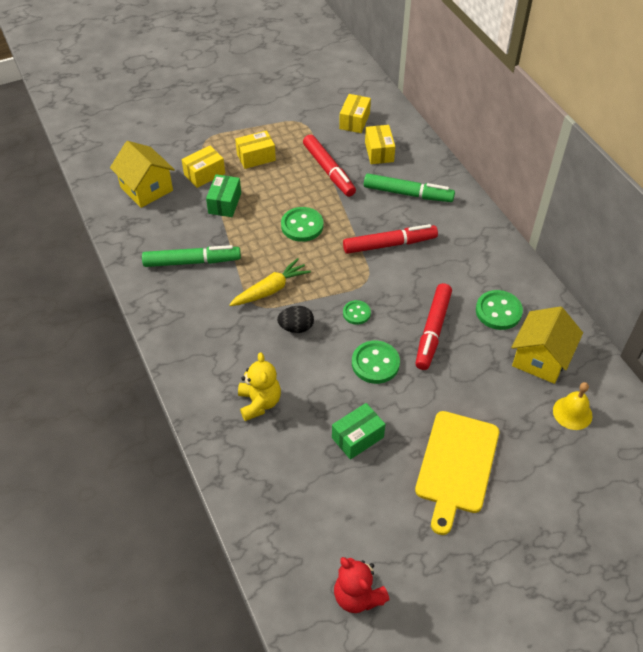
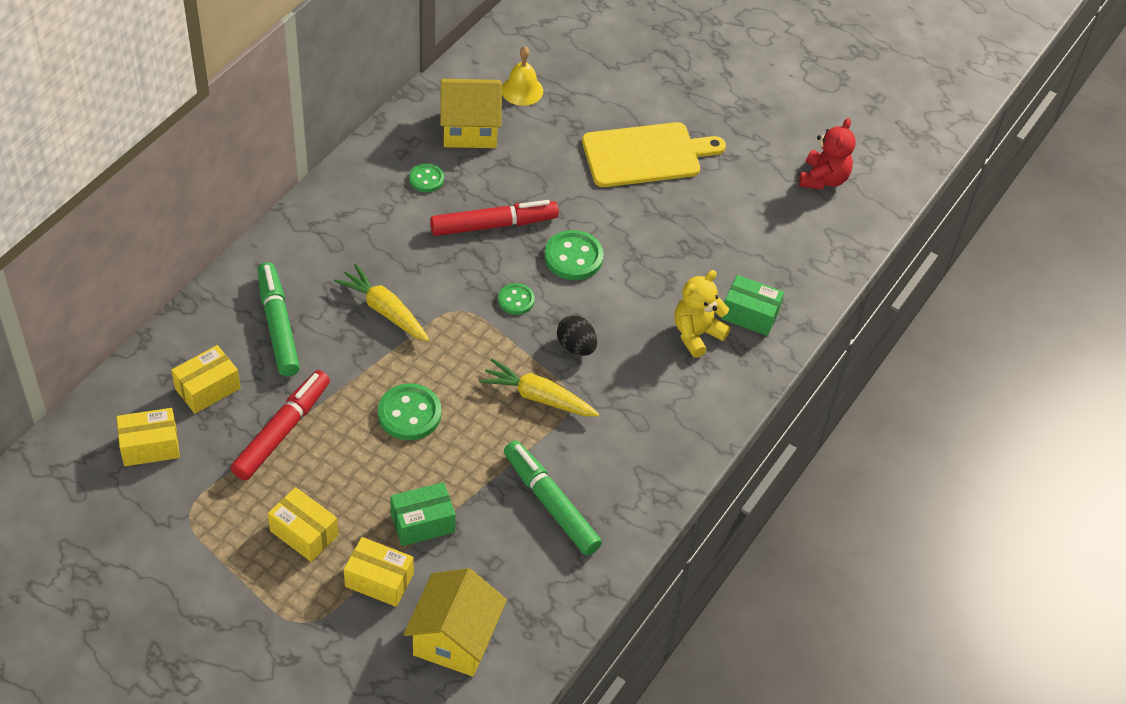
camera: 125 degrees left, 0 degrees up
green box [332,403,385,460] -> green box moved to [721,275,784,336]
red marker [343,224,438,254] -> yellow carrot [334,264,429,342]
green button [476,290,523,330] -> green button [409,163,444,192], size x0.61

